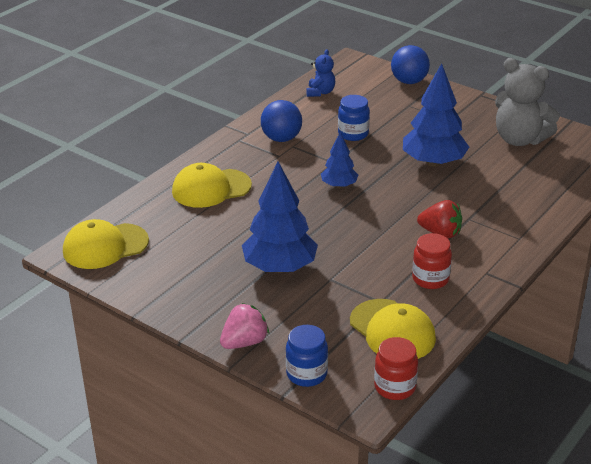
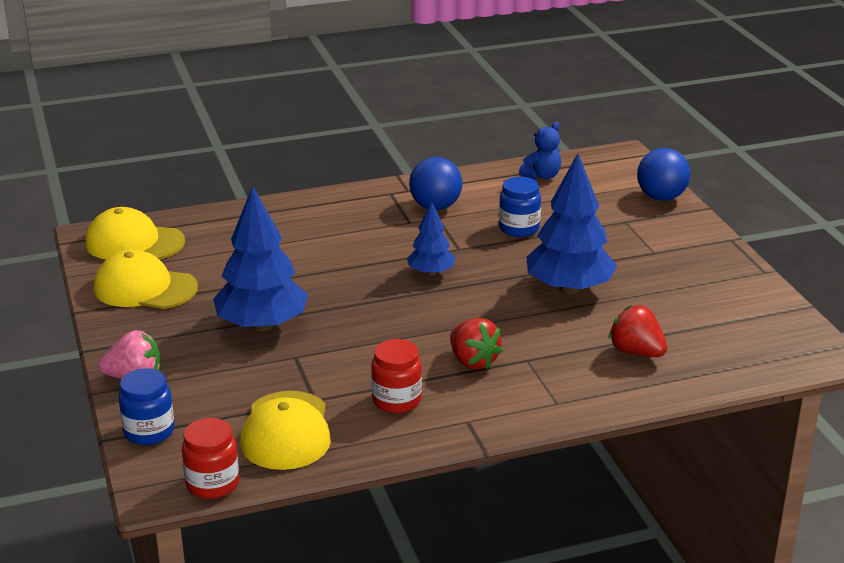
camera: 35 degrees right, 5 degrees down
yellow cap [172,163,252,208] -> yellow cap moved to [94,250,198,309]
grey teddy bear [495,58,560,146] -> none
none -> red strawberry [608,305,667,357]

